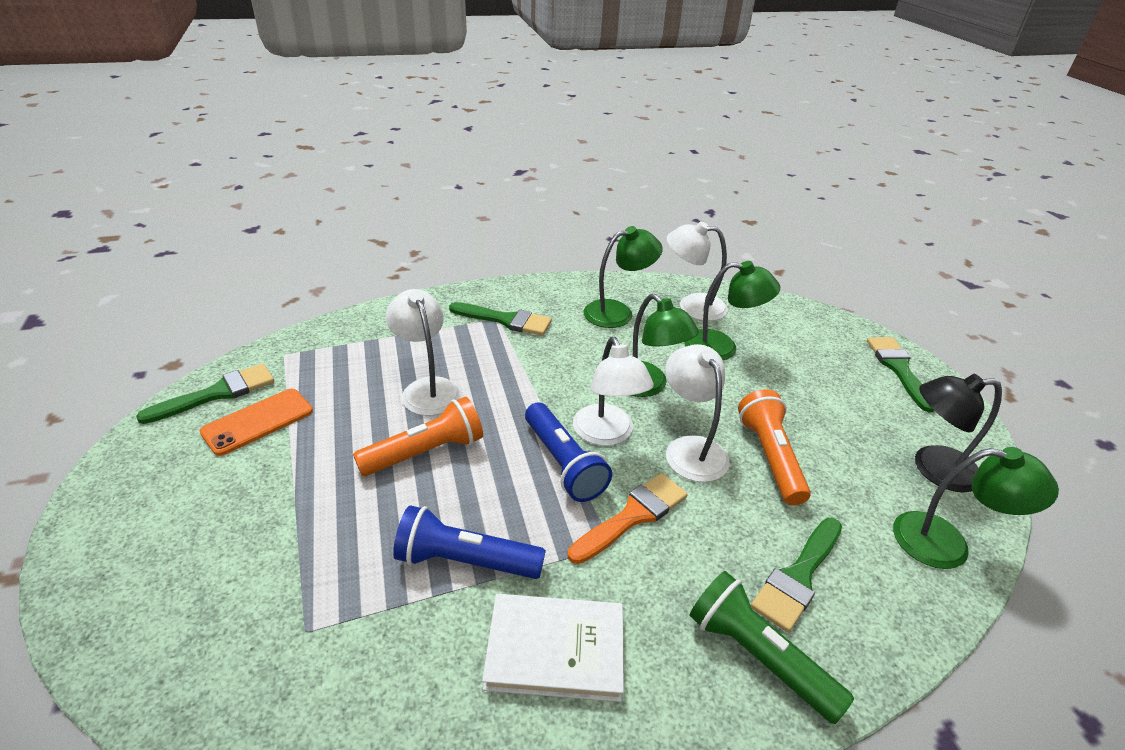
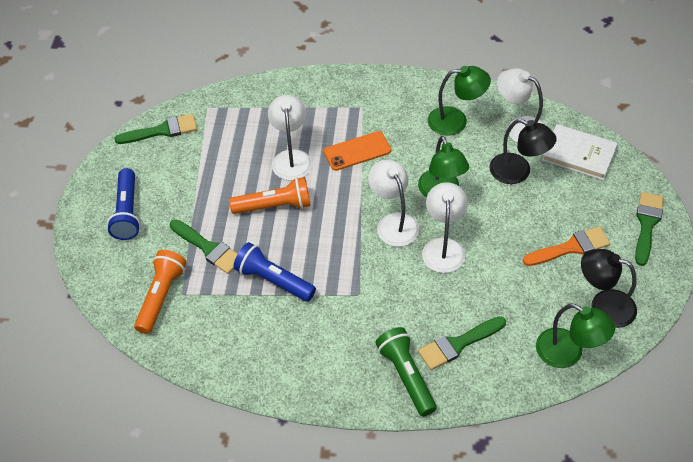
camera: 25 degrees right, 15 degrees up
orange phone [200,389,313,456] -> orange phone moved to [324,131,391,171]
green brush [449,302,552,336] -> green brush moved to [170,219,237,274]
white book [482,594,624,702] -> white book moved to [542,124,618,180]
blue flashlight [525,403,612,502] -> blue flashlight moved to [107,168,140,240]
orange brush [568,473,688,564] -> orange brush moved to [523,226,610,266]
white lamp [573,337,654,446] -> white lamp turned 150 degrees clockwise [368,160,419,247]
green lamp [684,261,780,360] -> black lamp [489,119,557,184]
orange flashlight [738,389,811,505] -> orange flashlight moved to [134,250,187,334]

